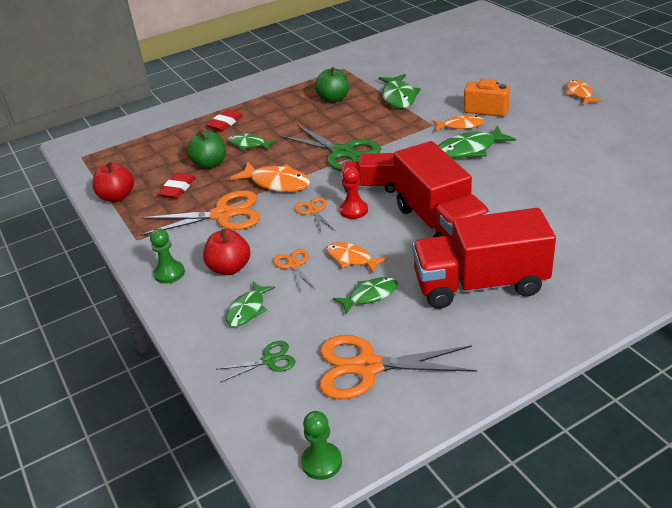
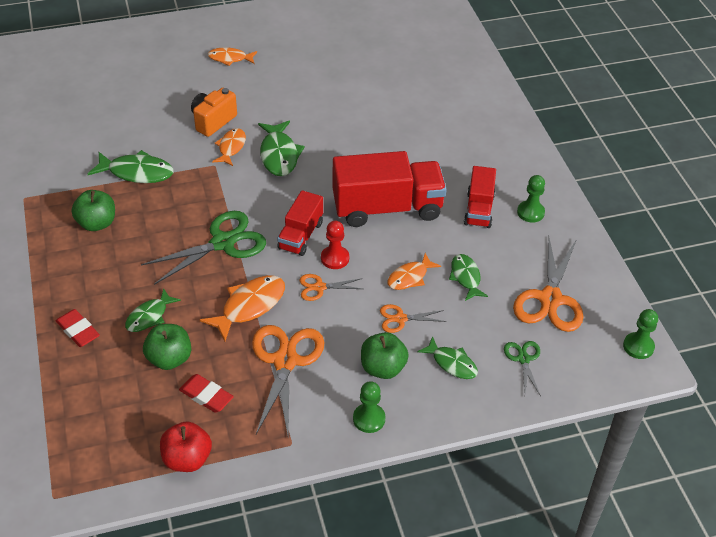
camera: 80 degrees left, 10 degrees up
red apple [203,229,250,275] -> green apple [361,332,409,379]
red truck [412,208,556,309] -> red truck [464,166,496,228], size x0.56
none -> green pawn [517,175,545,223]

